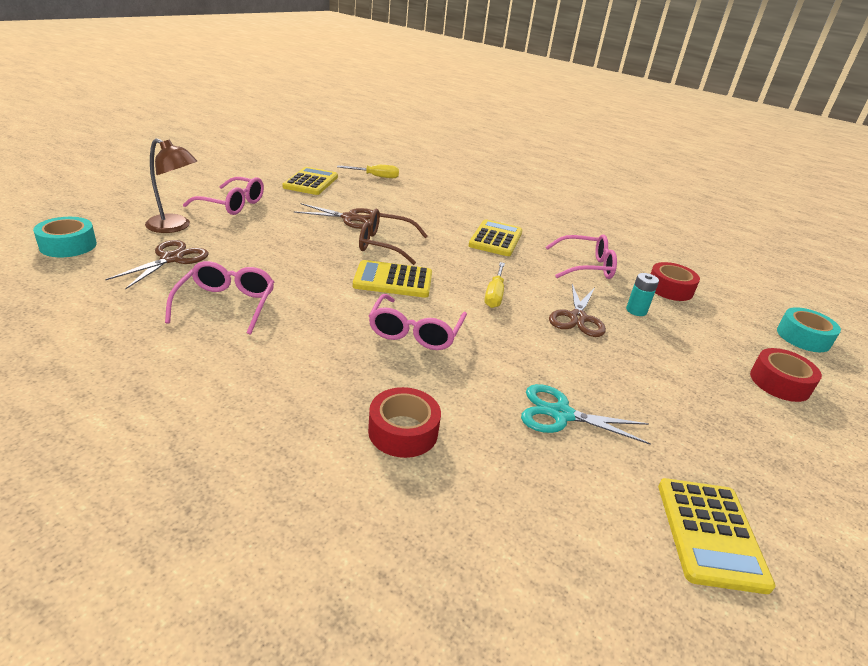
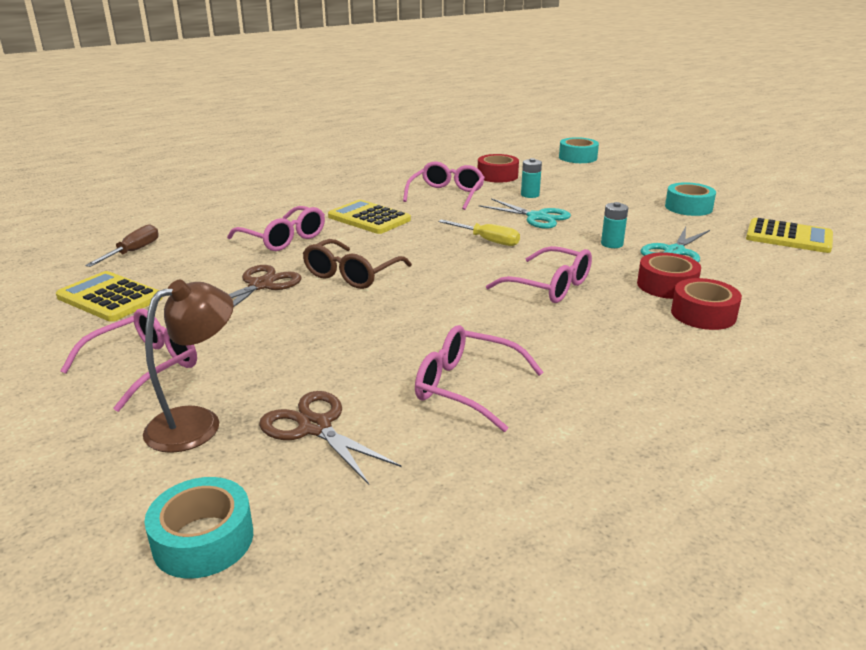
camera: 65 degrees left, 5 degrees down
yellow screwdriver [337,165,399,178] -> brown screwdriver [85,224,158,267]
yellow calculator [353,260,432,298] -> none
brown scissors [549,284,606,337] -> turquoise scissors [479,198,571,229]
red tape [750,348,822,402] -> red tape moved to [637,252,701,299]
none -> pink glasses [227,206,325,251]
none -> turquoise battery [601,202,628,248]
none -> turquoise tape [665,182,716,216]

